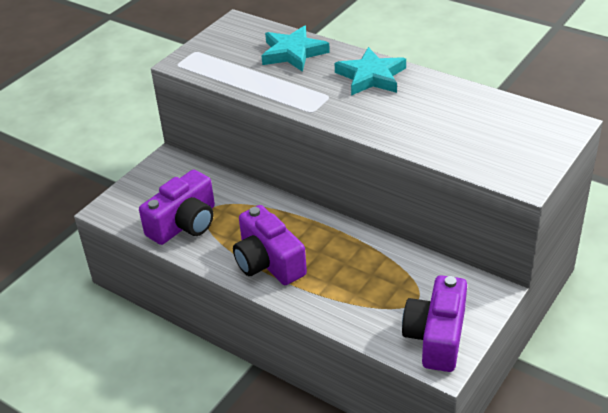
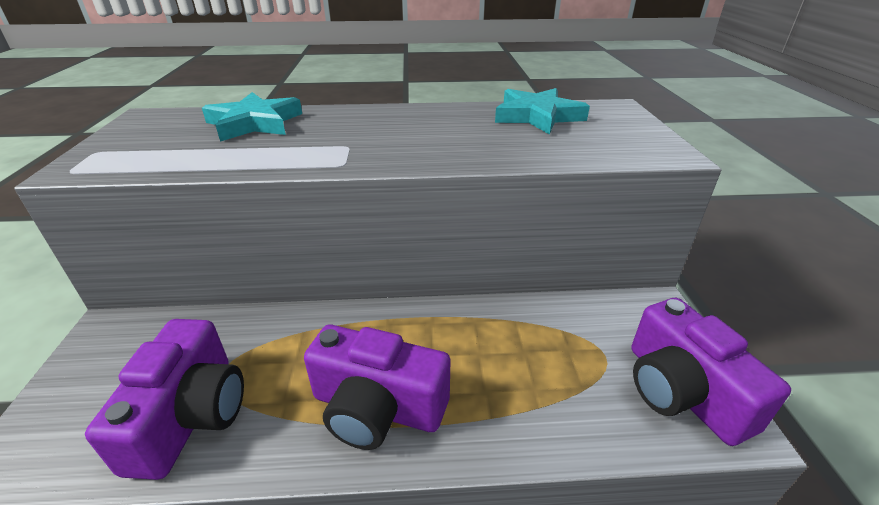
camera: 40 degrees left, 5 degrees down
turquoise star [335,47,406,96] -> turquoise star moved to [495,88,590,135]

